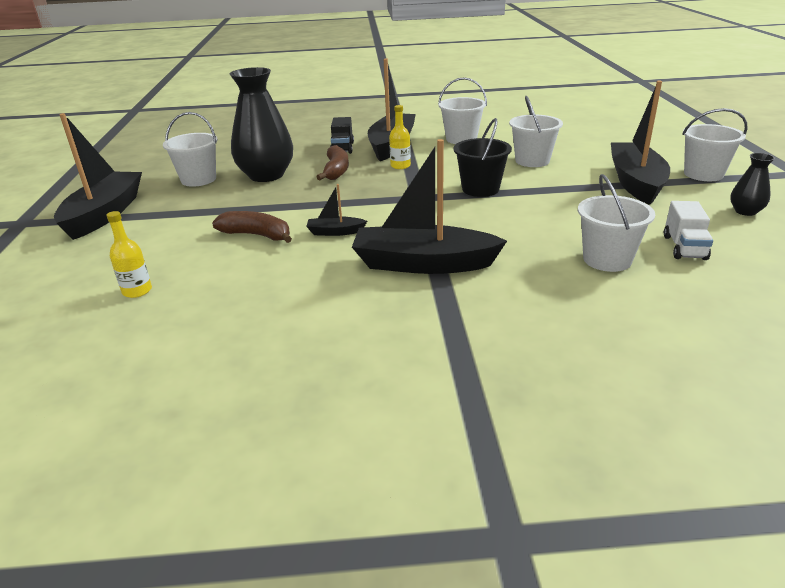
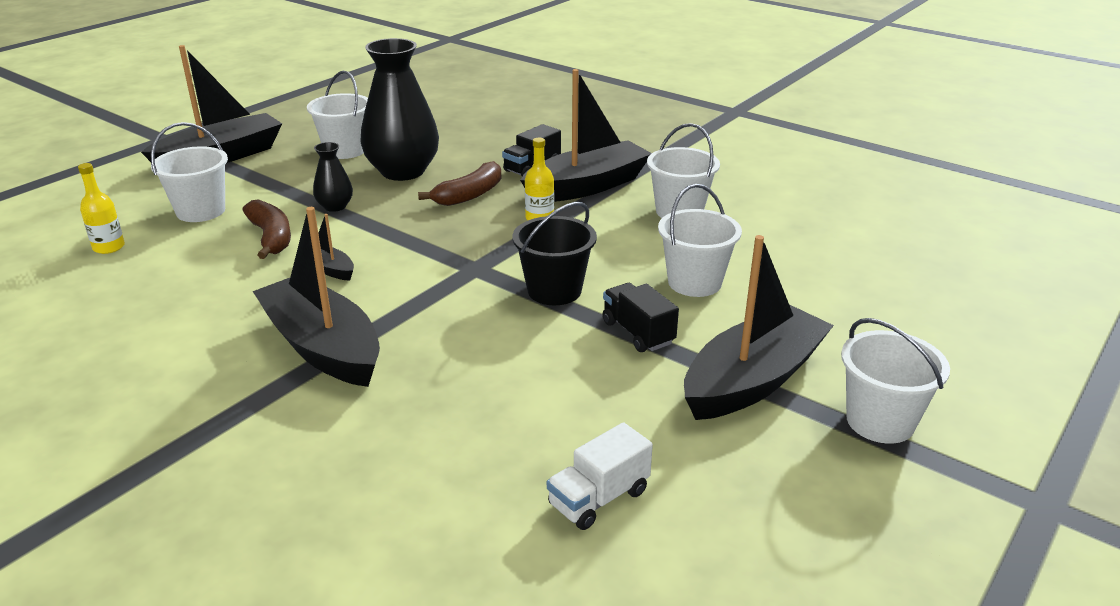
camera: 40 degrees right, 0 degrees up
white bucket [578,174,655,272] -> white bucket moved to [151,122,228,222]
black vase [730,153,775,216] -> black vase moved to [313,142,353,212]
none -> black truck [603,283,679,352]

